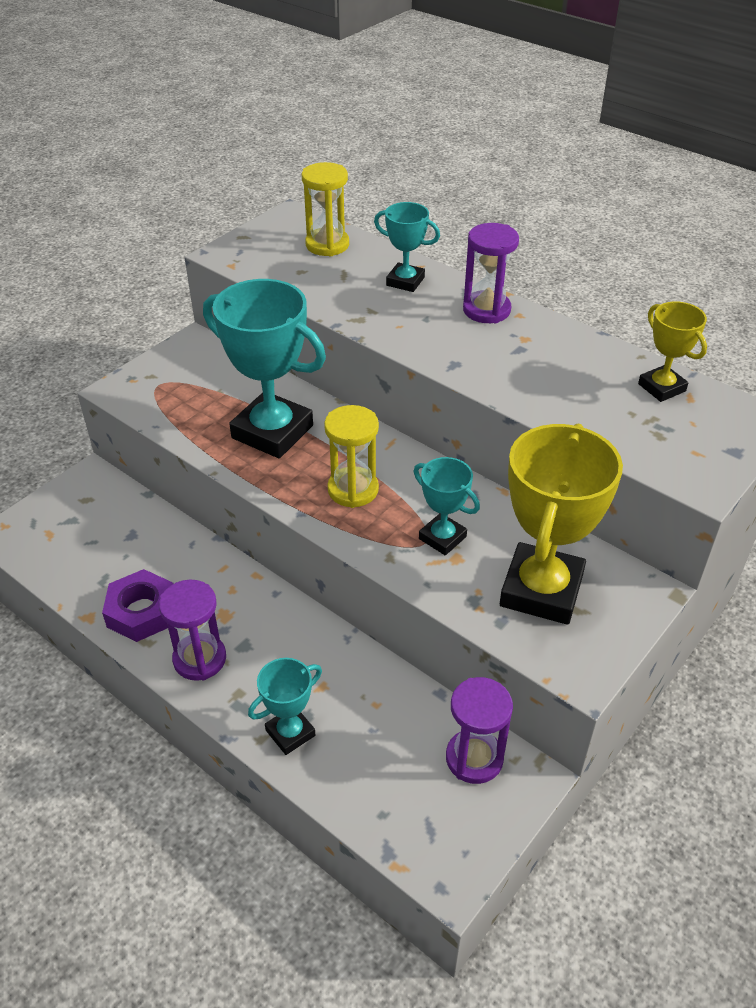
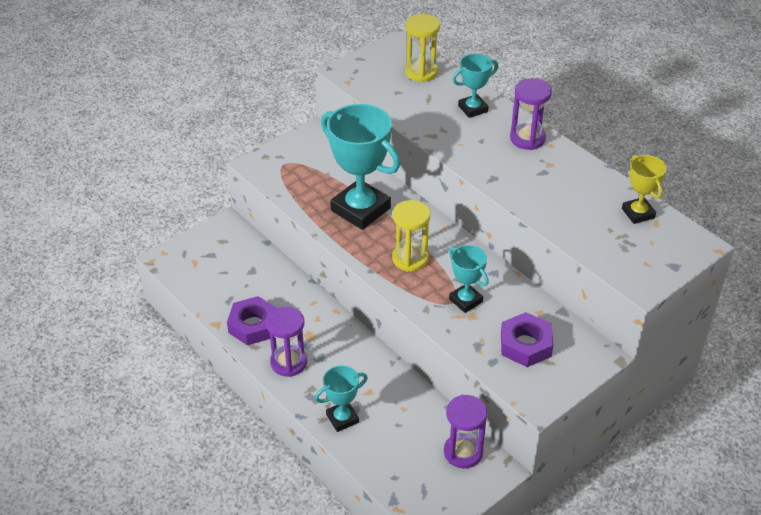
camera: 10 degrees right, 0 degrees up
turquoise trophy [374,202,440,292] -> turquoise trophy turned 60 degrees counterclockwise [453,53,499,118]
yellow trophy [500,423,623,625] -> purple nut [501,312,553,367]

